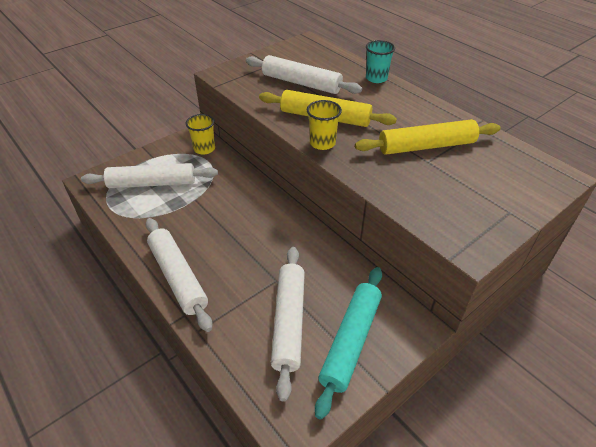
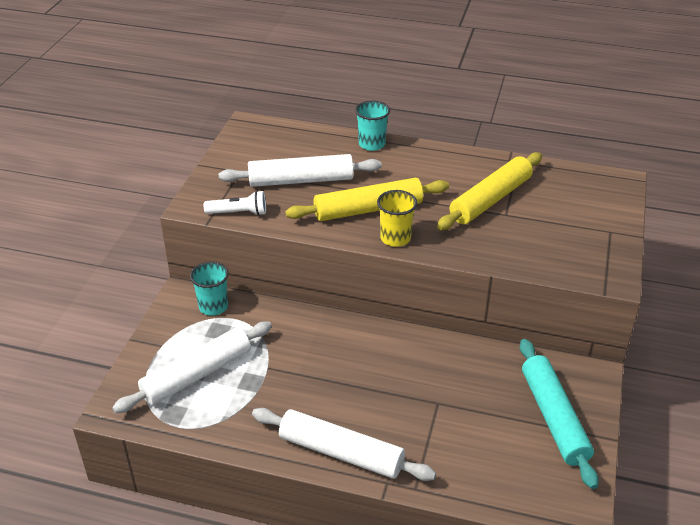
camera: 35 degrees left, 5 degrees down
yellow cup [186,114,215,154] -> turquoise cup [190,261,229,316]
white rolling pin [271,247,305,402] -> none
none -> white flashlight [204,191,266,216]

